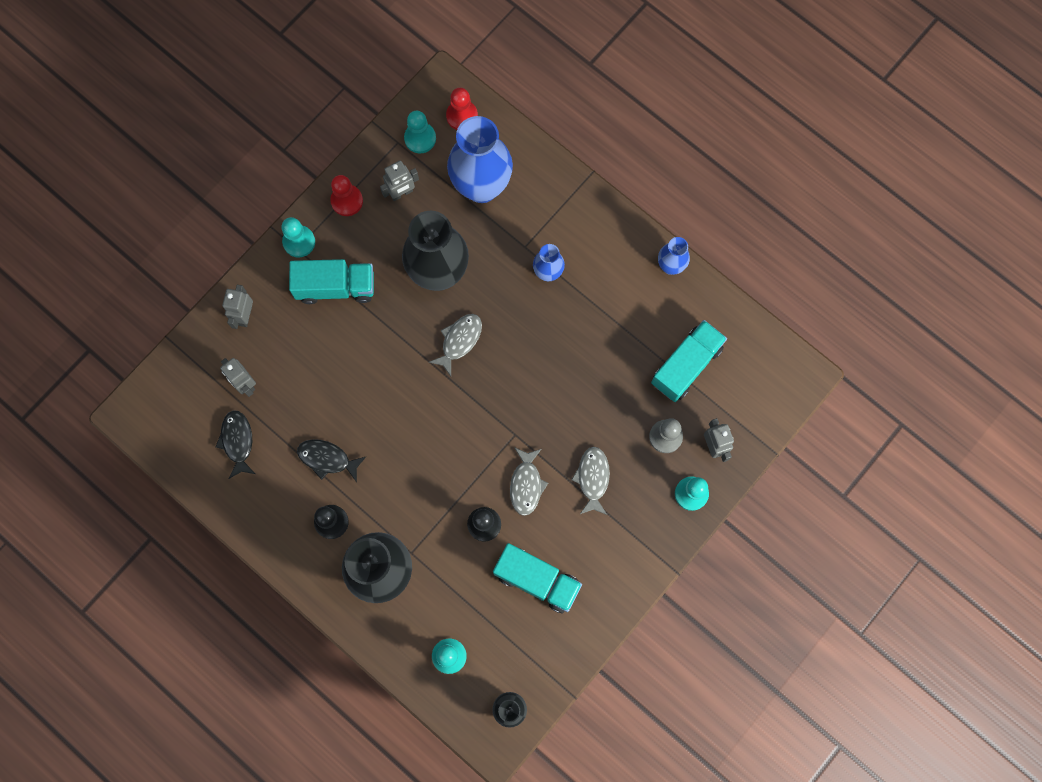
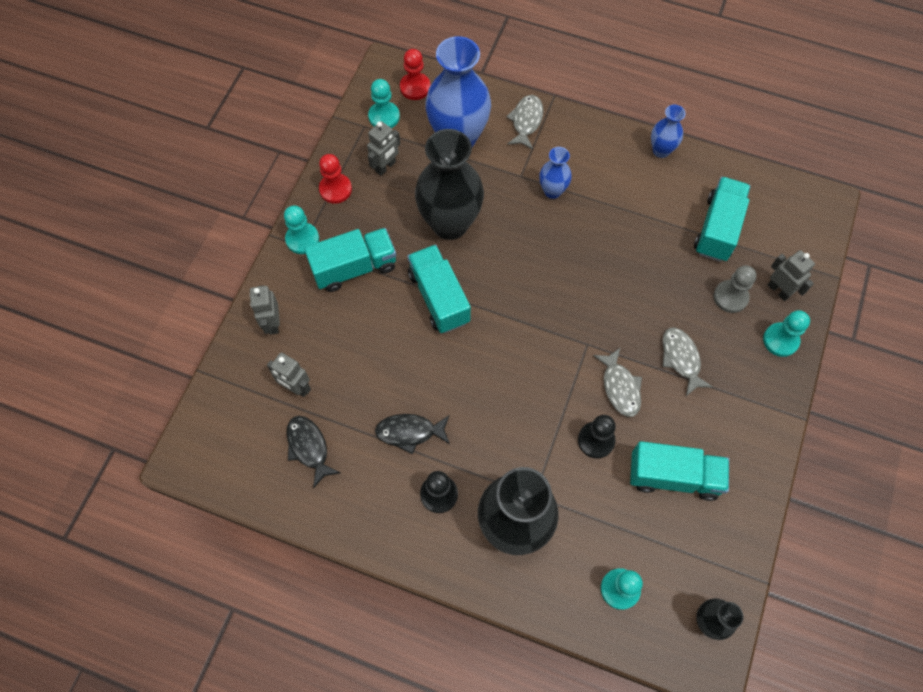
camera: 20 degrees left, 10 degrees down
grey fish [429,314,482,376] -> grey fish moved to [506,95,543,149]
none -> turquoise truck [408,245,471,333]

